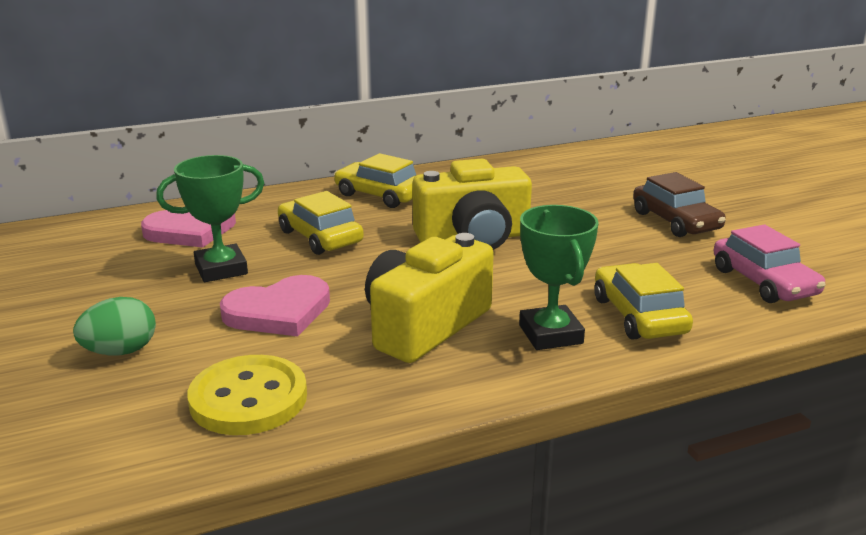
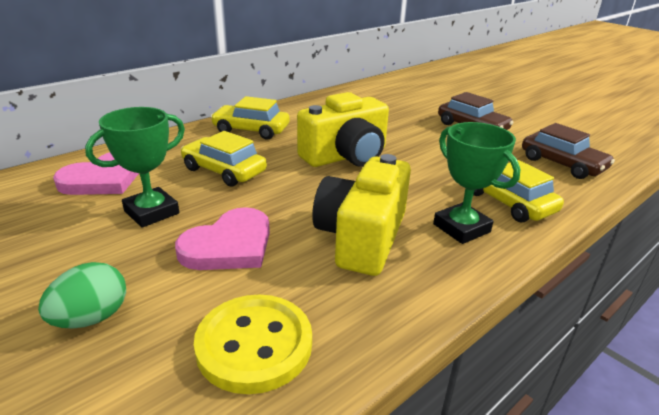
camera: 20 degrees left, 5 degrees up
pink car [714,224,826,303] -> brown car [522,123,615,179]

